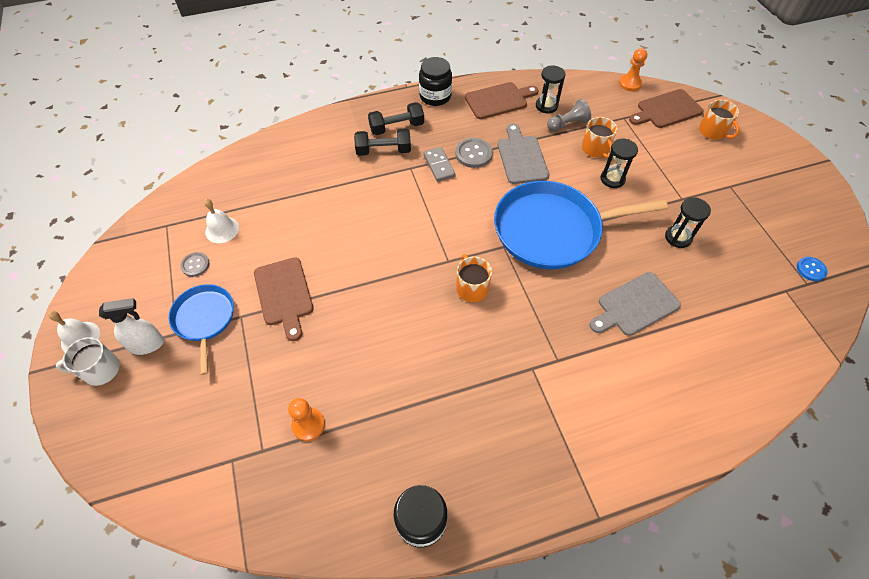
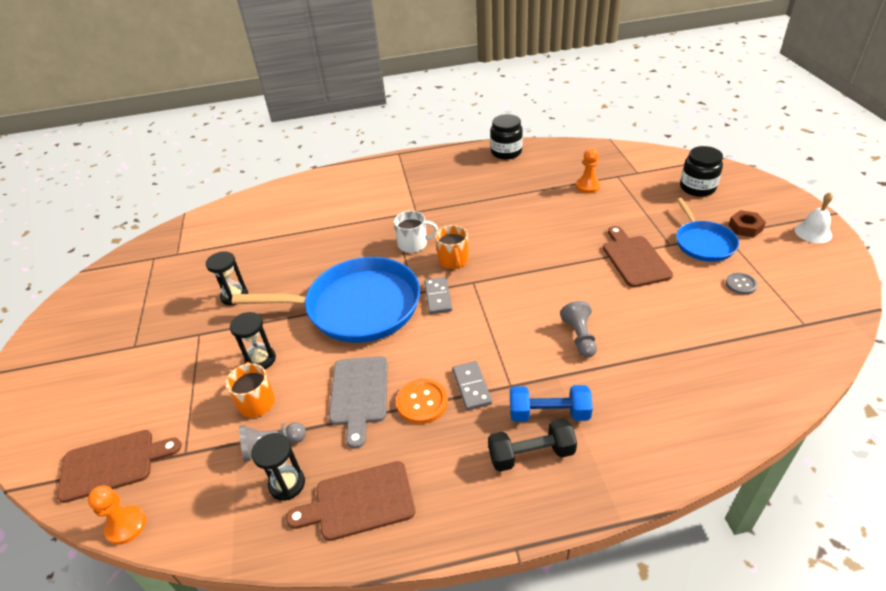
camera: 170 degrees left, 15 degrees down
white mug [56,337,120,386] -> white mug moved to [394,211,438,253]
white spray bottle [99,298,164,355] -> brown nut [729,210,766,237]
white bell [204,199,239,243] -> none
black dumbbell [354,129,411,156] -> blue dumbbell [510,385,593,422]
black jar [419,57,452,106] -> black jar moved to [680,146,723,197]
grey button [455,138,493,168] -> orange button [396,379,448,424]
grey cutting board [590,272,681,336] -> none
orange mug [699,100,740,140] -> none
blue button [797,257,828,281] -> none
none -> grey domino [424,277,452,314]
none -> grey pawn [560,301,597,358]

